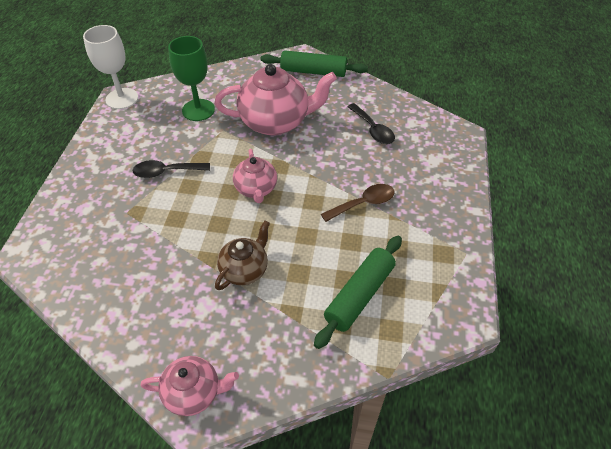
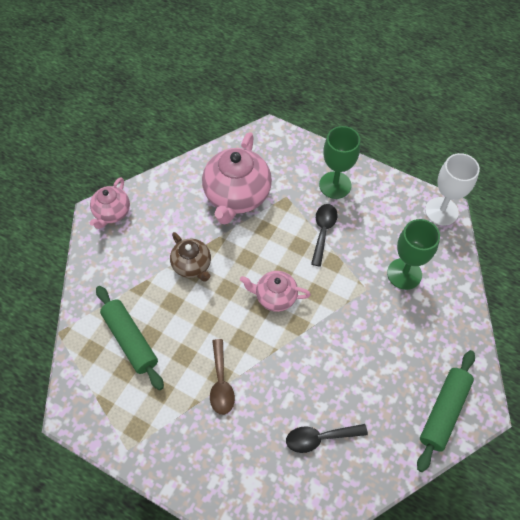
camera: 110 degrees right, 10 degrees up
pink teapot [214,64,337,136] -> pink teapot moved to [202,132,272,224]
none -> green goblet [319,126,360,199]

